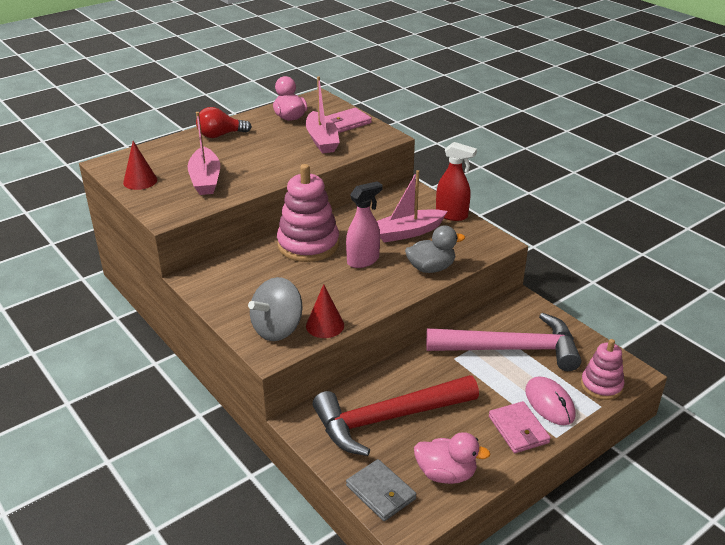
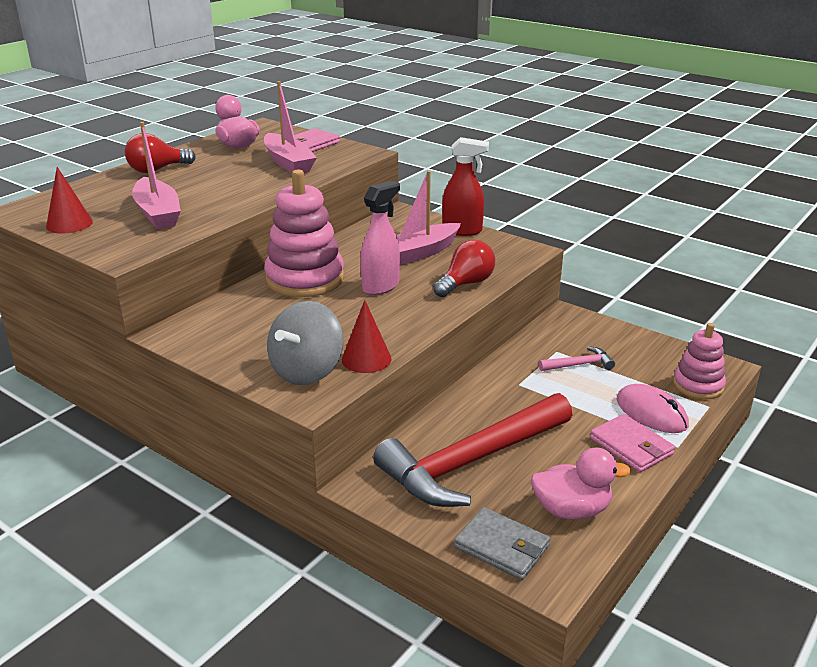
camera: 15 degrees left, 5 degrees down
grey duck [405,225,465,273] -> red light bulb [433,240,495,297]
pink hammer [426,313,581,371] -> pink hammer [539,346,615,371], size x0.41

